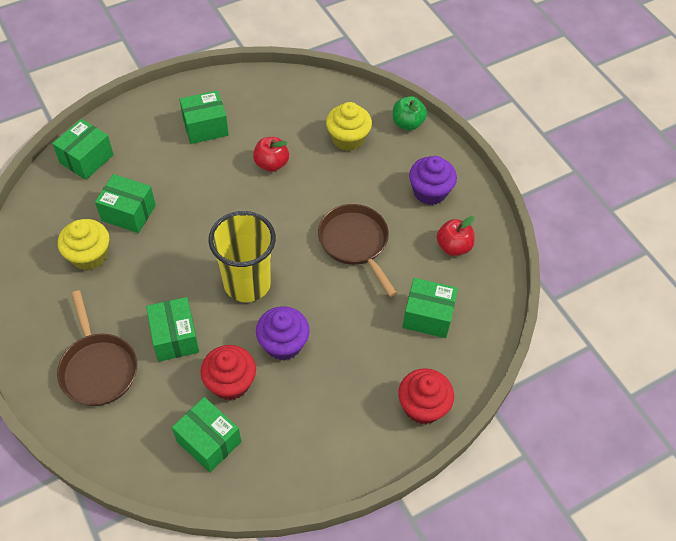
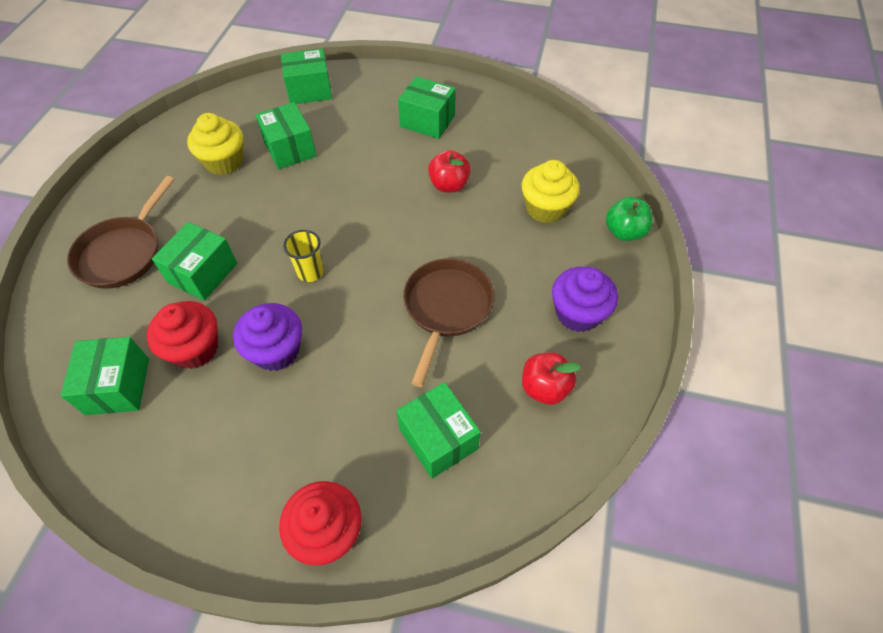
camera: 45 degrees right, 0 degrees up
yellow cup [208,211,276,302] -> yellow cup [283,230,324,282], size x0.47

